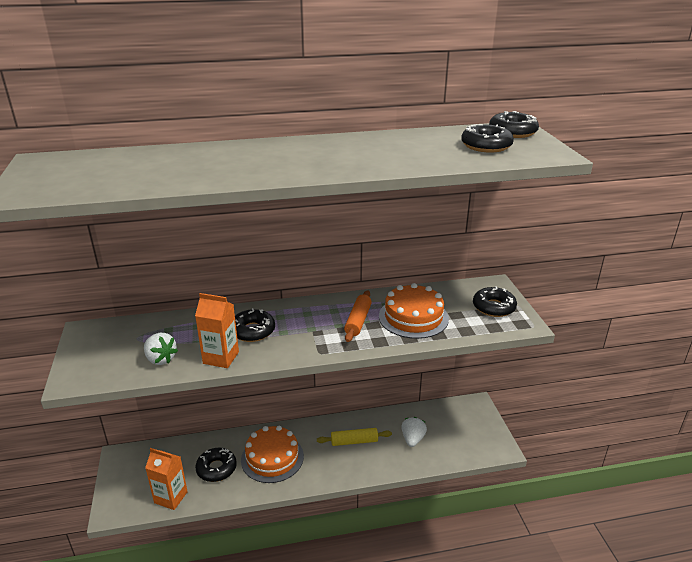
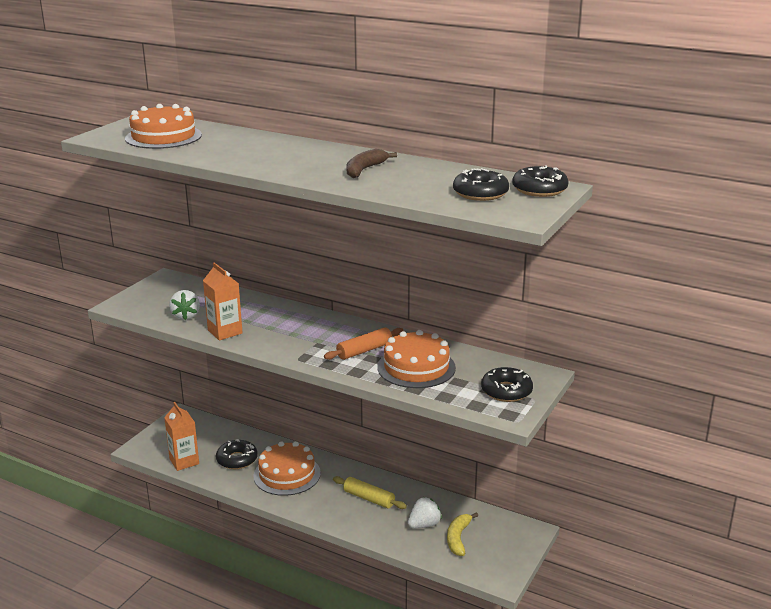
camera: 40 degrees right, 5 degrees down
black donut [235,308,275,342] -> none
none -> orange cake [125,104,202,149]
none -> brown banana [347,149,397,178]
none -> yellow banana [447,512,478,556]

